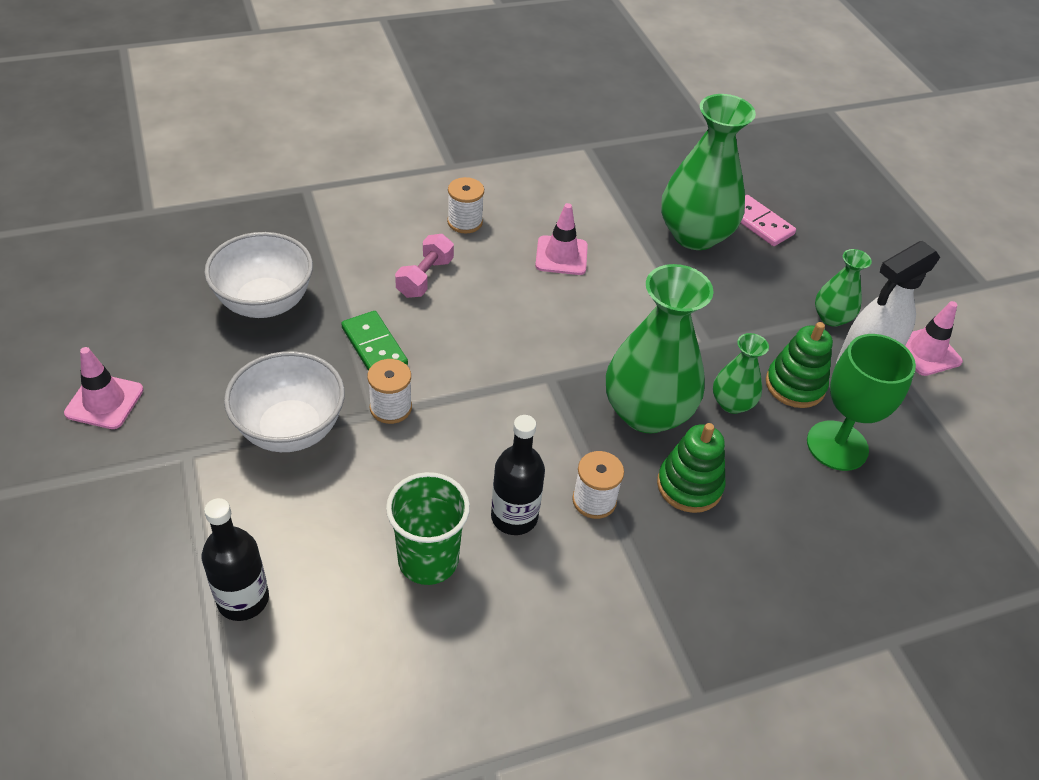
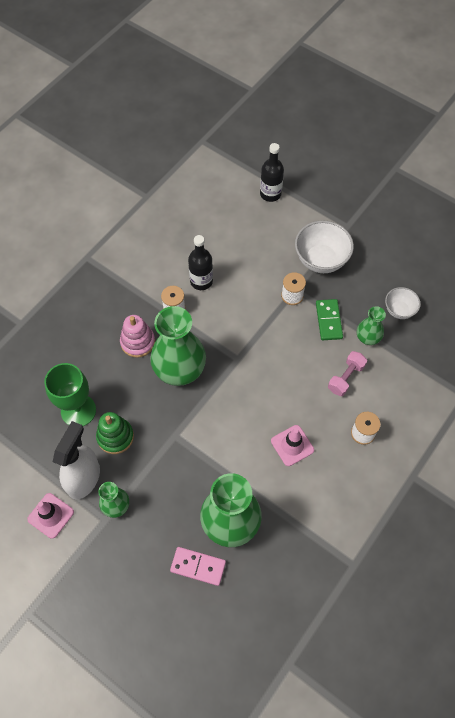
camera: 150 degrees right, 15 degrees up
pink traffic cone [64,347,143,429] -> none
white bowl [204,232,313,318] -> white bowl [385,287,421,319], size x0.58
green domino [341,311,408,371] -> green domino turned 60 degrees clockwise [316,299,343,340]
green cup [386,472,470,585] -> none
pink dumbbell [395,234,454,298] -> pink dumbbell turned 45 degrees clockwise [328,351,367,396]
green stacking toy [657,423,725,513] -> pink stacking toy [120,315,155,358]
green vase [713,333,769,414] -> green vase moved to [357,306,386,345]

